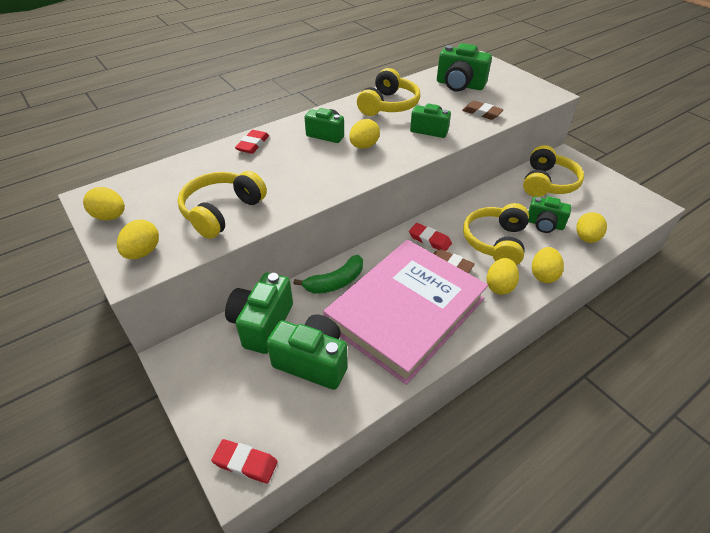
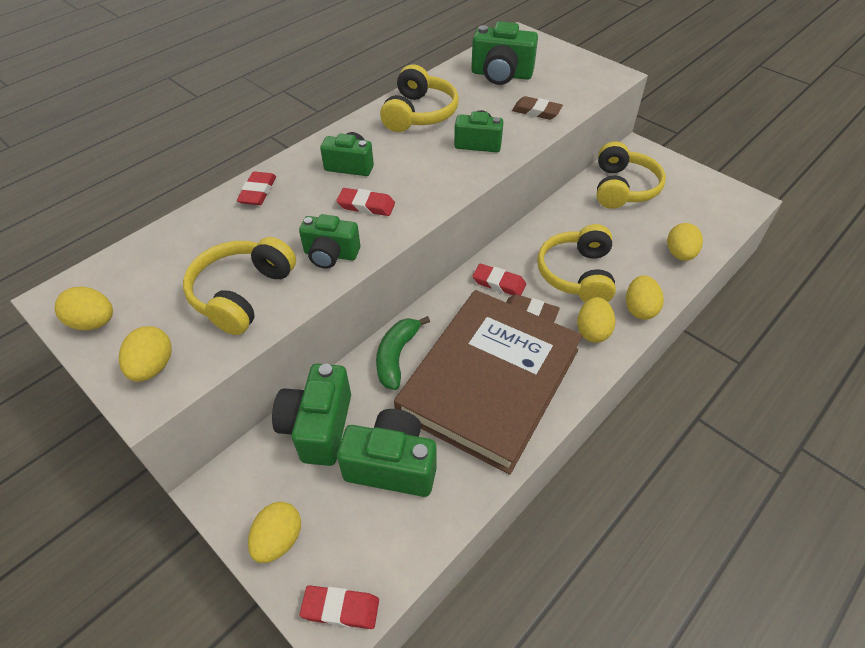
camera: 10 degrees left, 5 degrees up
green banana [294,255,363,294] -> green banana turned 150 degrees clockwise [376,316,430,390]
pink book [323,240,488,385] -> brown book [394,290,583,475]
yellow egg [349,119,380,149] -> yellow egg moved to [248,502,301,563]
green camera [528,196,571,233] -> green camera moved to [299,214,360,269]
none -> red eraser [336,188,395,216]

